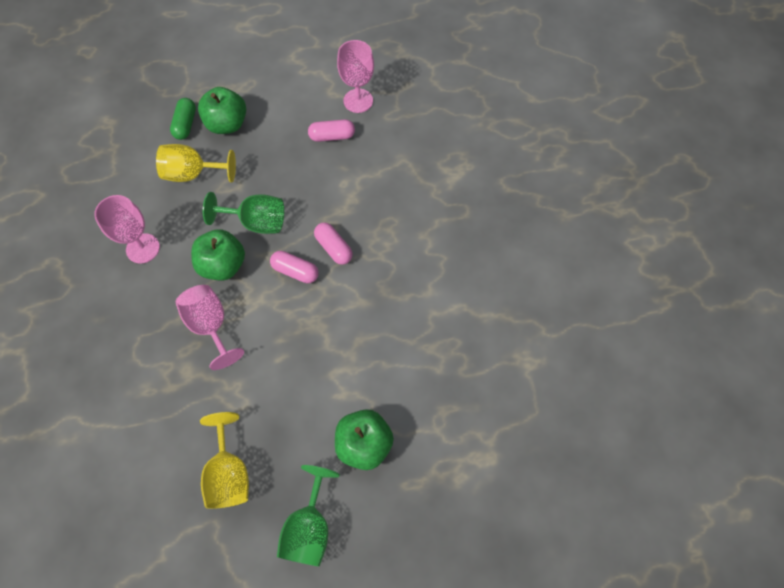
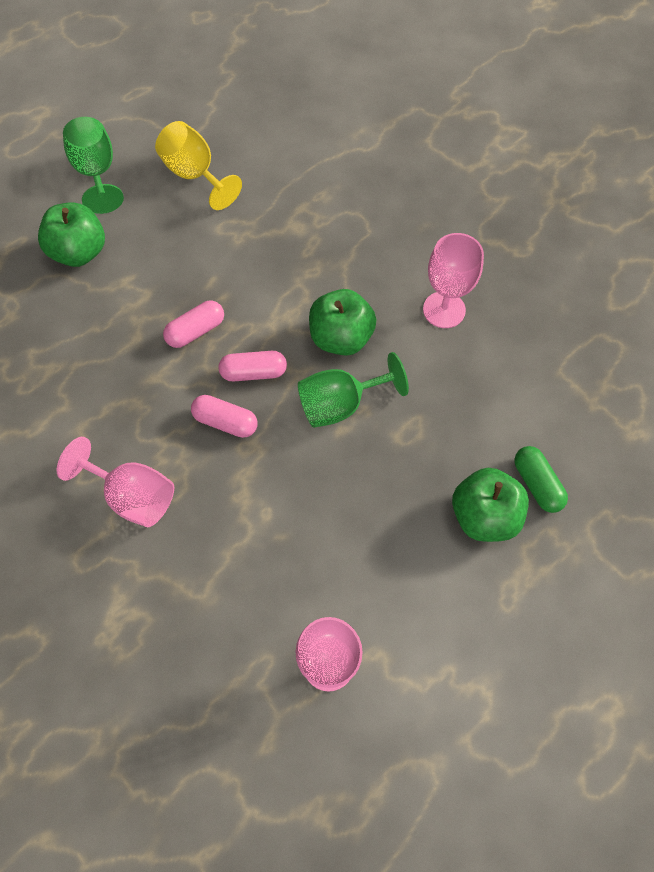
camera: 150 degrees right, 0 degrees up
yellow goblet [156,144,236,182] -> none
pink goblet [176,285,244,370] -> pink goblet moved to [57,437,174,527]
pink capsule [308,119,355,142] -> pink capsule moved to [163,300,224,348]

